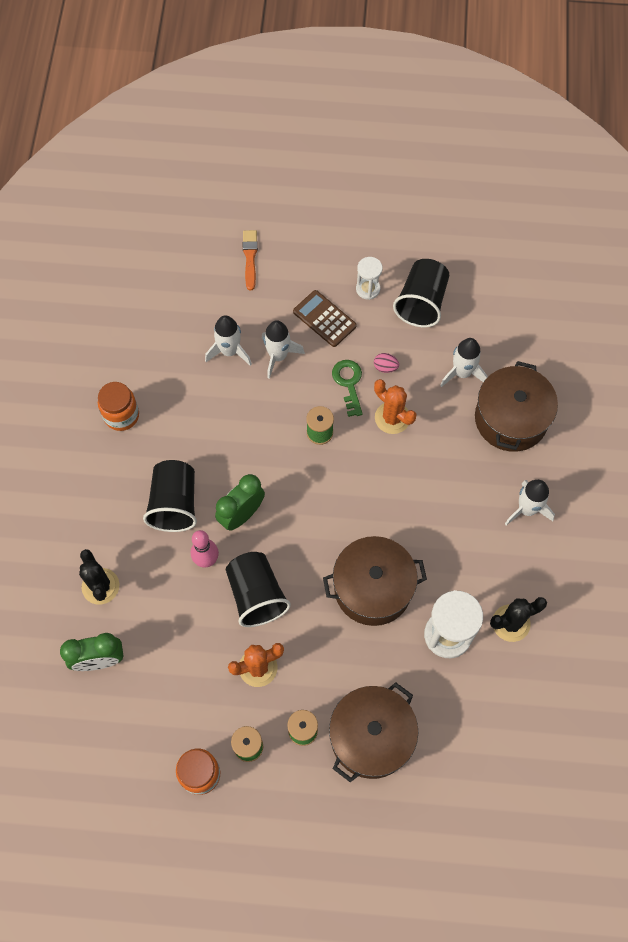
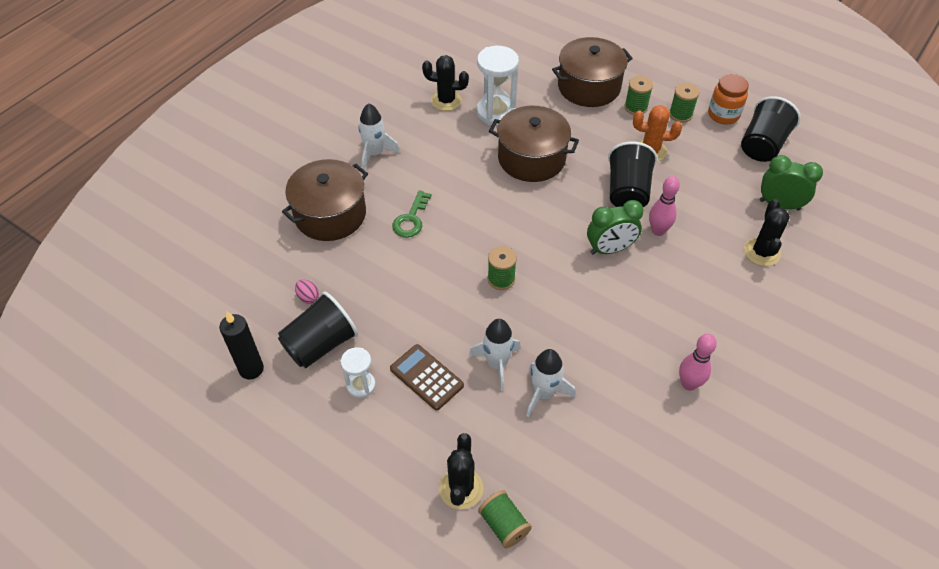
camera: 150 degrees left, 15 degrees down
orange jar [98,382,139,431] -> pink bowling pin [679,334,717,391]
black cup [143,460,197,532] -> black cup moved to [741,96,801,162]
orange brush [243,230,258,290] -> black cactus [439,433,483,509]
brown calculator [293,290,357,347] -> brown calculator turned 150 degrees clockwise [390,344,464,410]
green key [332,360,363,417] -> green key moved to [392,190,432,238]
pink egg [374,353,399,373] -> pink egg moved to [295,280,319,304]
orange cactus [374,379,417,434] -> none
white rocket [440,338,488,387] -> none
none -> black candle [219,312,264,379]
none -> green spool [478,490,532,548]

